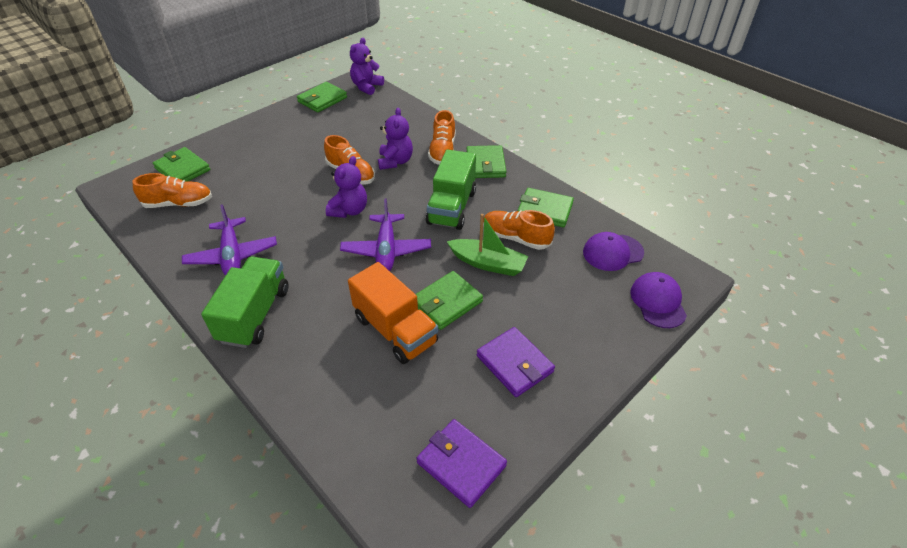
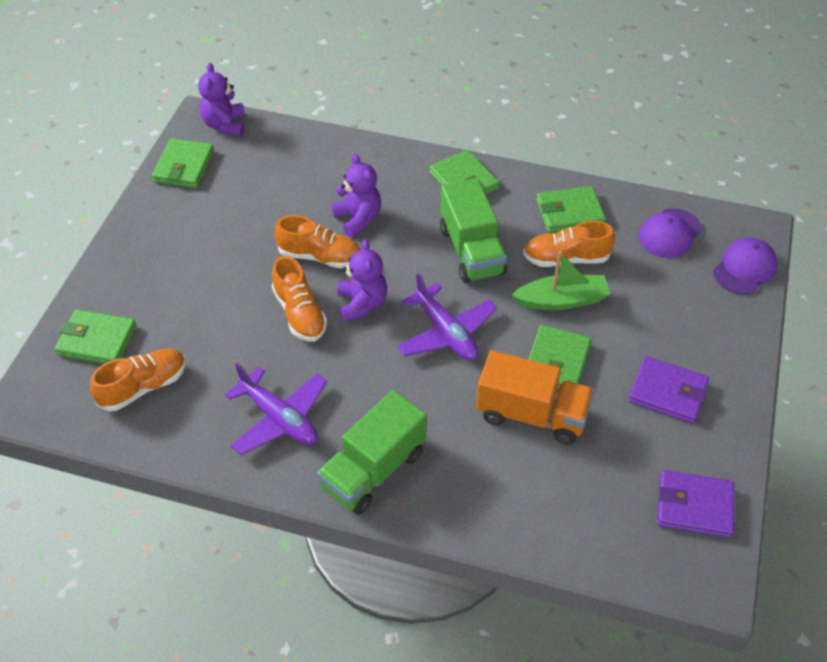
camera: 30 degrees left, 5 degrees up
green truck [201,257,289,348] -> green truck turned 120 degrees counterclockwise [317,390,427,515]
orange shoe [428,110,455,165] -> orange shoe moved to [272,256,327,341]
purple cap [630,272,687,328] -> purple cap turned 75 degrees clockwise [713,238,778,294]

